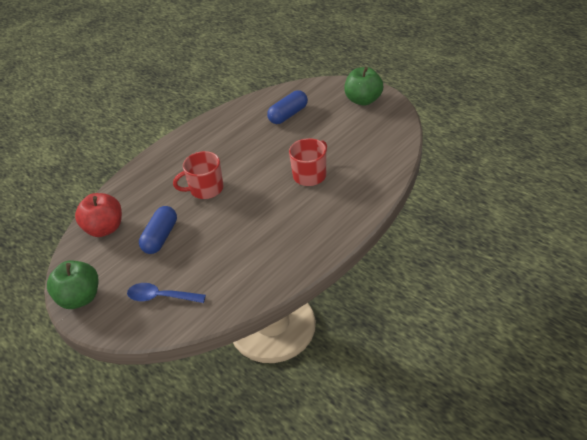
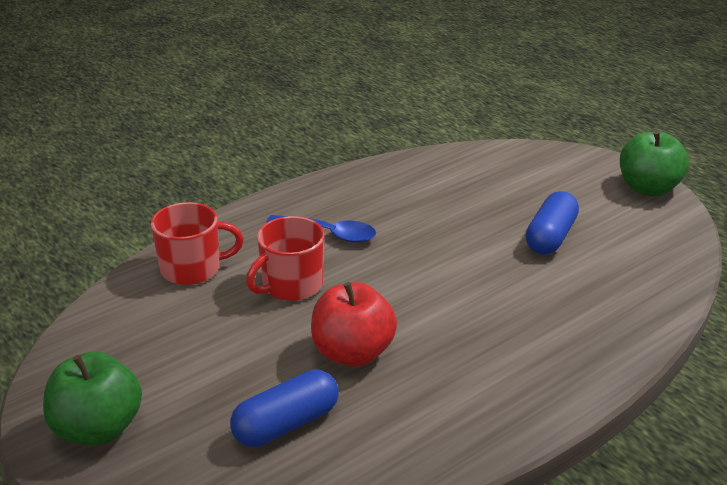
camera: 175 degrees left, 10 degrees down
red apple [75,193,122,237] -> red apple moved to [311,282,397,367]
blue spoon [127,283,206,303] -> blue spoon moved to [266,215,376,243]
red mug [173,151,223,199] -> red mug moved to [151,202,244,285]

